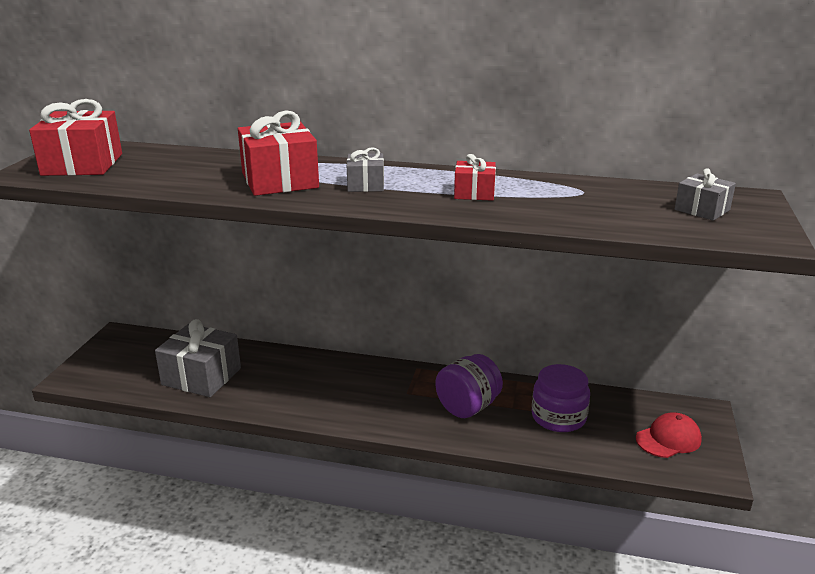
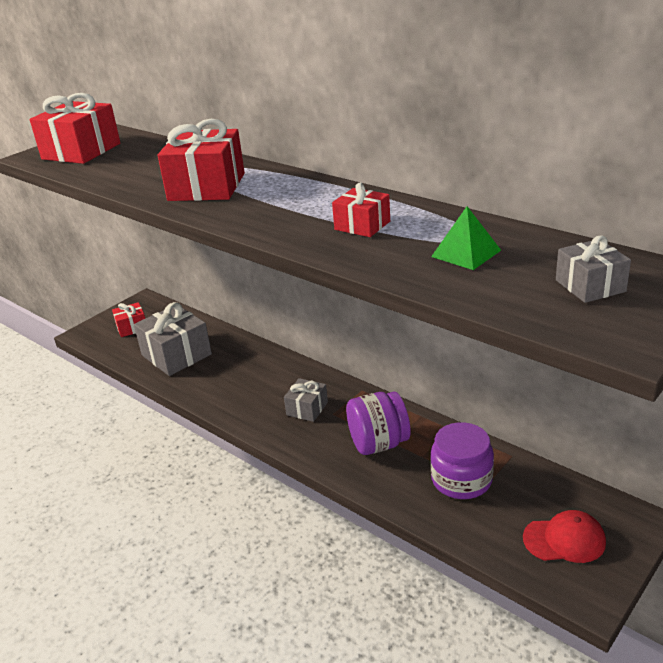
camera: 30 degrees right, 5 degrees up
grey gift [347,147,384,192] -> grey gift moved to [284,378,328,422]
none -> red gift [112,302,145,337]
none -> green pyramid [431,206,501,270]

